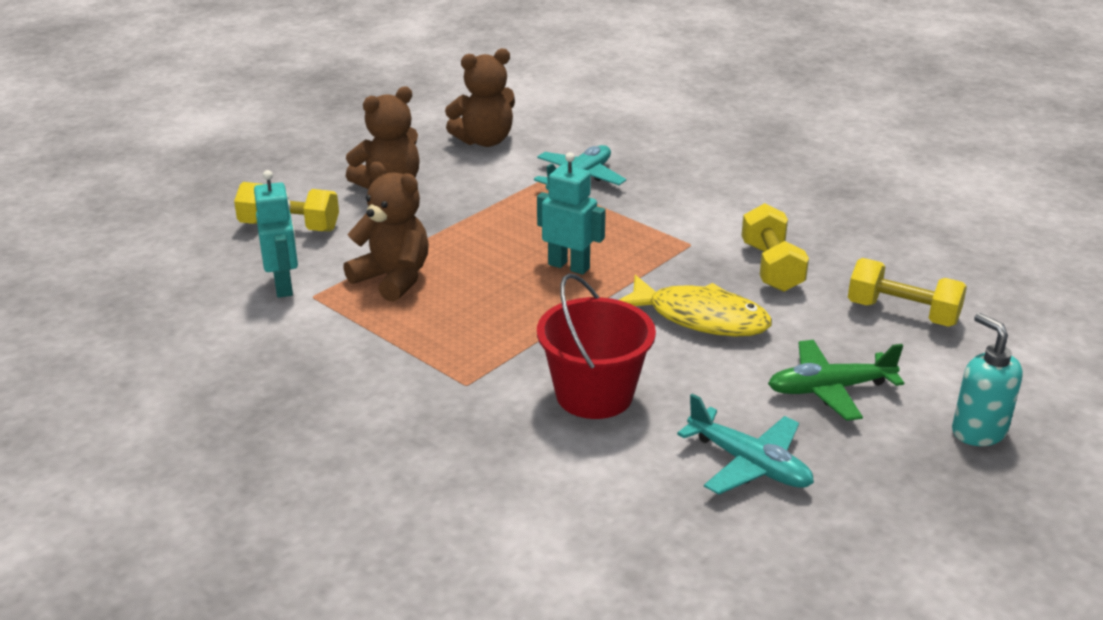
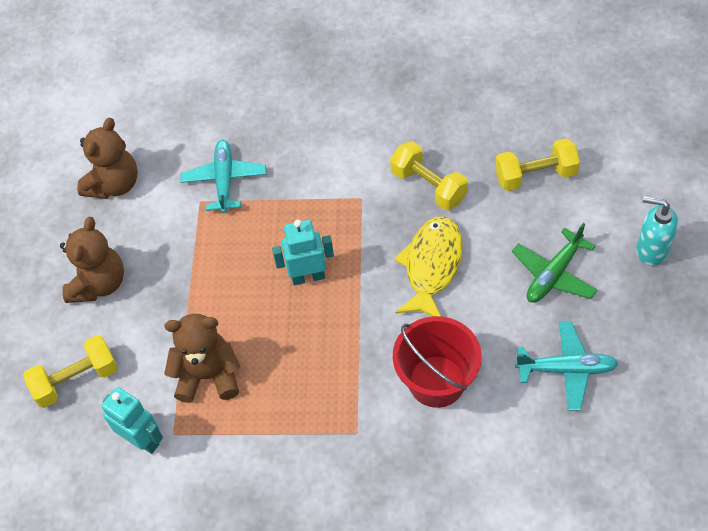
camera: 35 degrees left, 25 degrees up
yellow fish [619,275,772,336] -> yellow fish turned 60 degrees counterclockwise [394,216,463,316]

